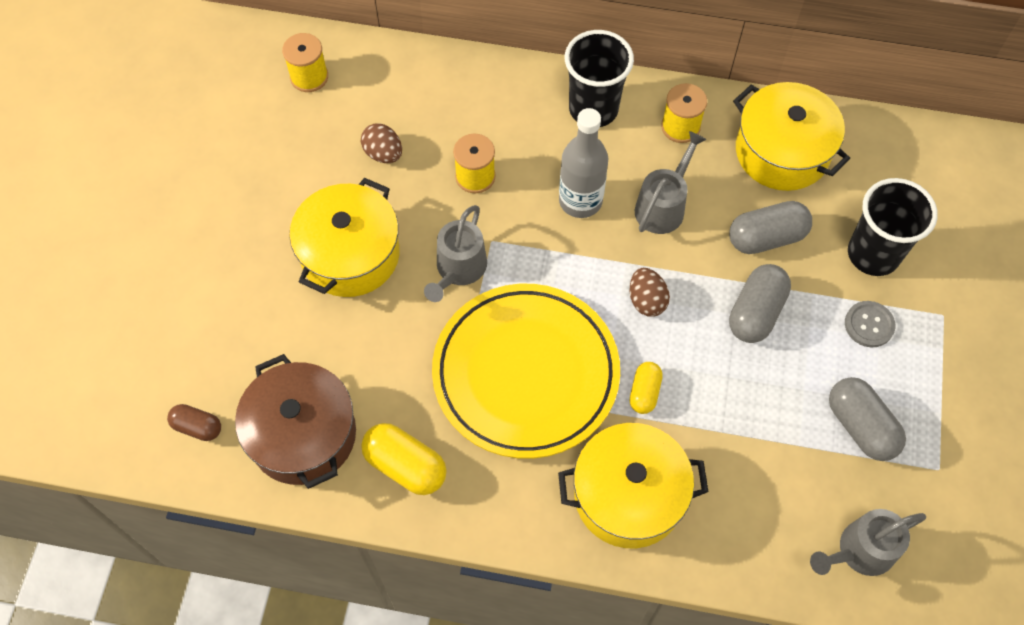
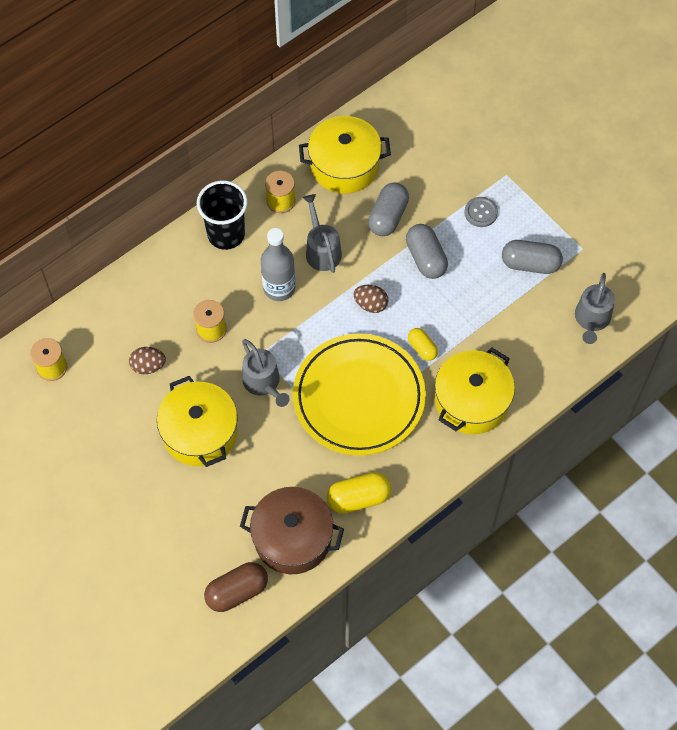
camera: 50 degrees left, 0 degrees up
brown capsule [167,404,221,441] -> brown capsule [204,562,268,612], size x1.64
black cup [848,178,938,276] -> none

